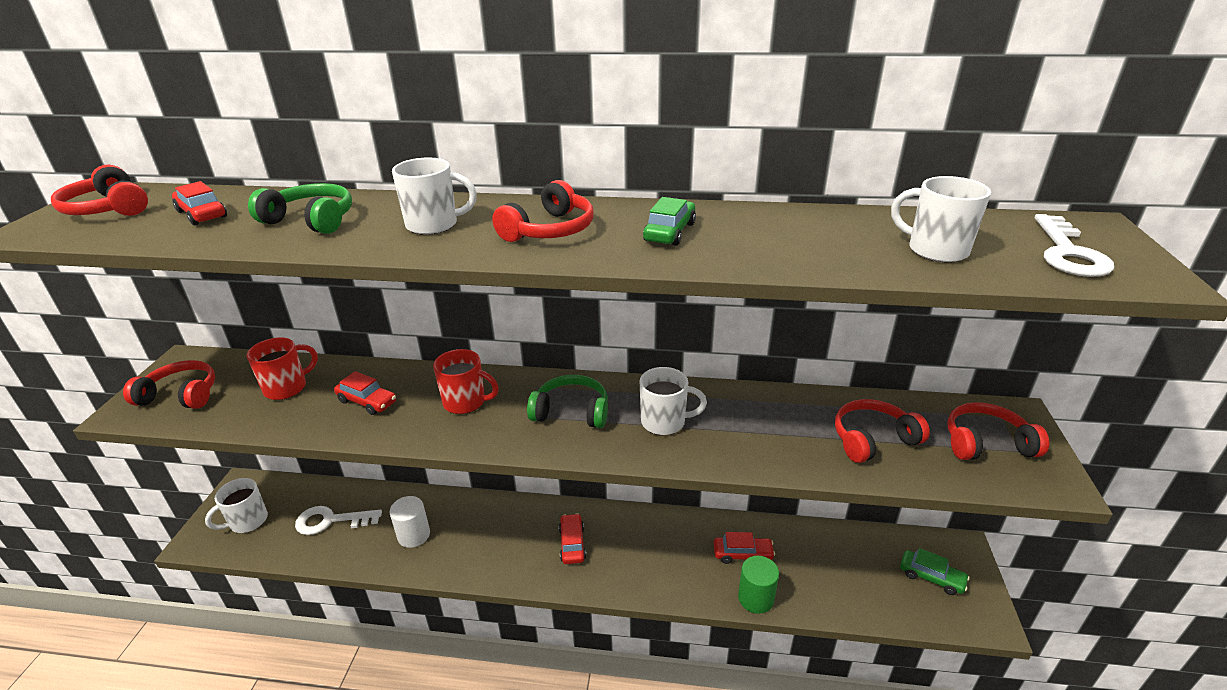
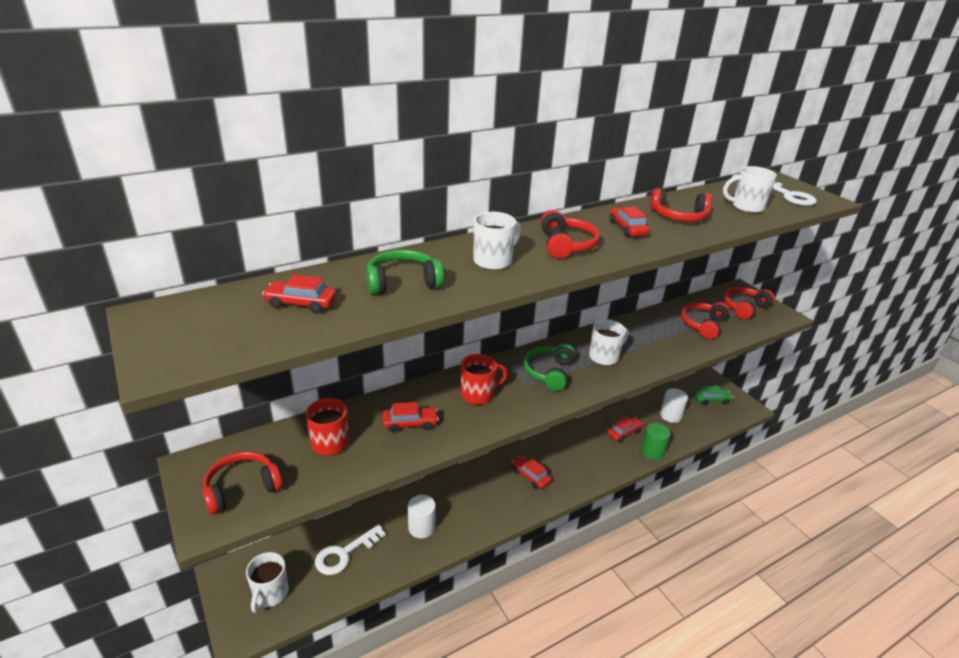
camera: 40 degrees left, 0 degrees up
red headphones [51,165,148,216] -> red headphones moved to [650,188,712,222]
green headphones [527,375,608,428] -> green headphones turned 45 degrees counterclockwise [523,344,576,391]
green car [643,197,696,246] -> red car [610,207,650,237]
none -> white cylinder [660,388,688,423]

